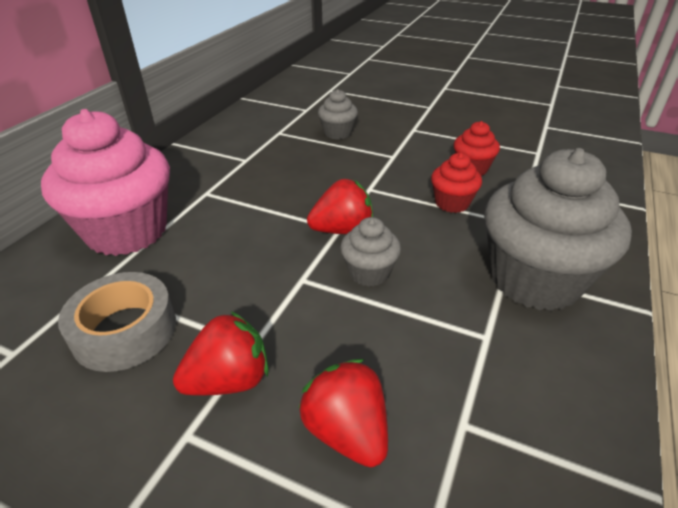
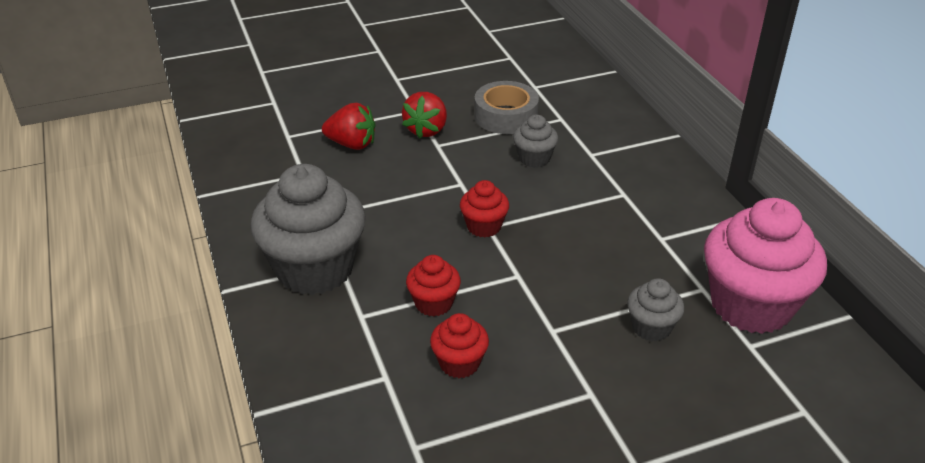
camera: 135 degrees right, 0 degrees up
pink cupcake [41,109,170,256] -> pink cupcake moved to [704,198,827,334]
red strawberry [307,179,373,234] -> red cupcake [460,180,509,238]
grey cupcake [340,217,401,287] -> grey cupcake moved to [513,115,558,168]

